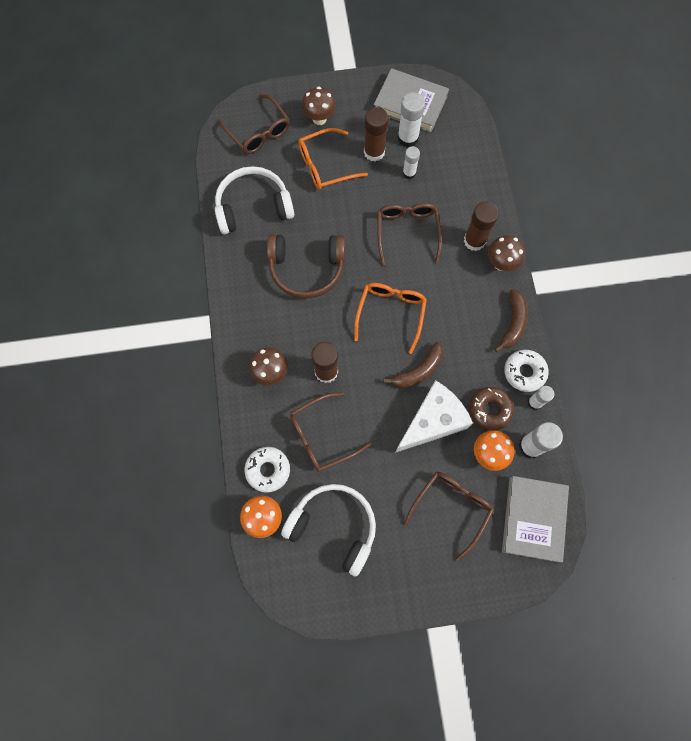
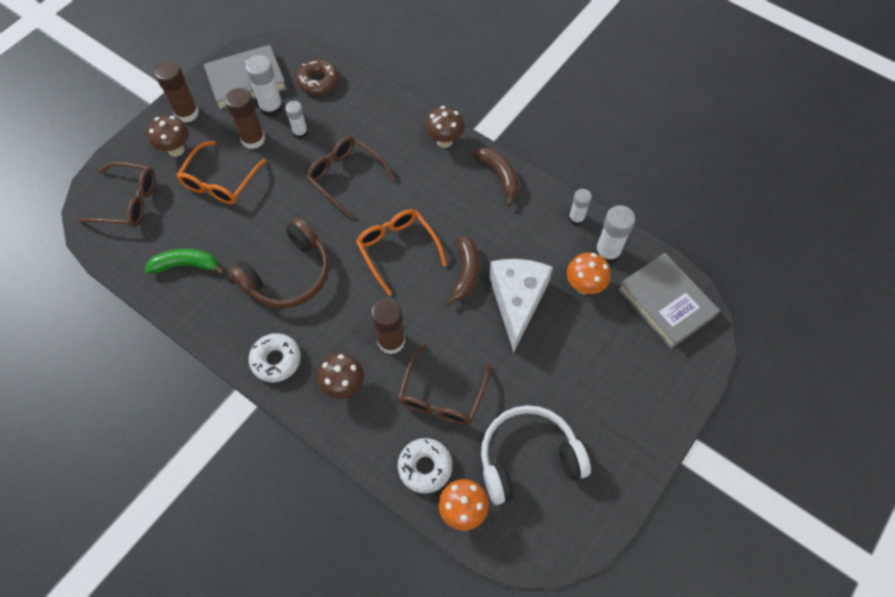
camera: 45 degrees left, 10 degrees down
white headphones [215,166,294,234] -> green banana [144,248,225,275]
brown glasses [404,472,494,561] -> none
brown glue stick [464,202,499,251] -> brown glue stick moved to [154,61,199,123]
brown donut [469,387,514,431] -> brown donut moved to [296,59,339,95]
white donut [504,350,549,392] -> white donut moved to [249,333,301,383]

